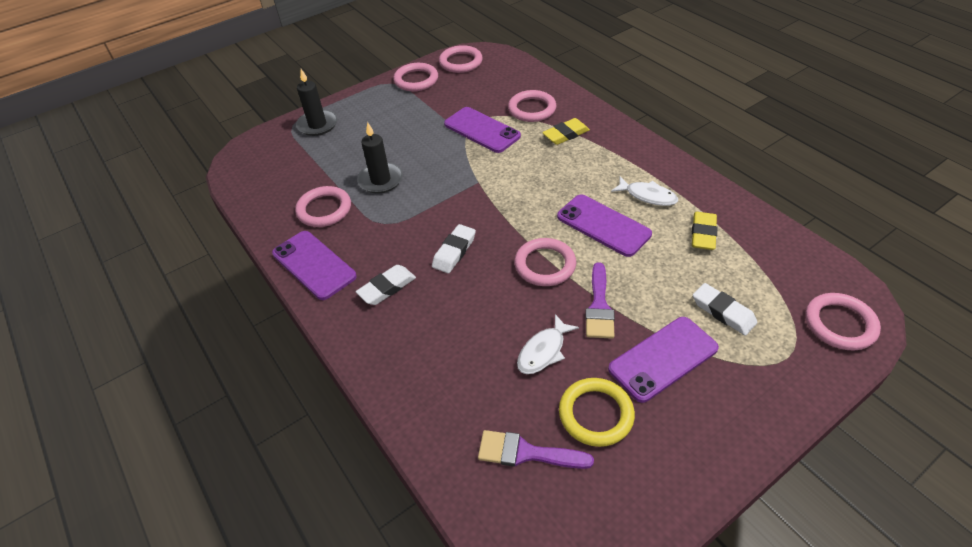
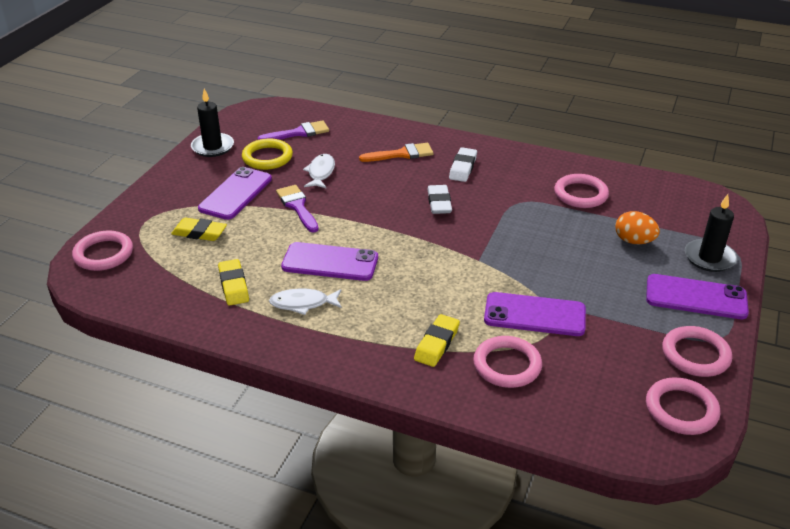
camera: 145 degrees right, 10 degrees down
purple phone [272,231,357,300] -> purple phone moved to [646,274,749,319]
black candle [357,122,403,194] -> black candle moved to [191,89,234,157]
pink ring [514,238,576,286] -> none
white eraser [693,283,757,336] -> yellow eraser [171,218,227,241]
none -> orange brush [359,143,434,162]
none -> orange egg [615,211,660,244]

